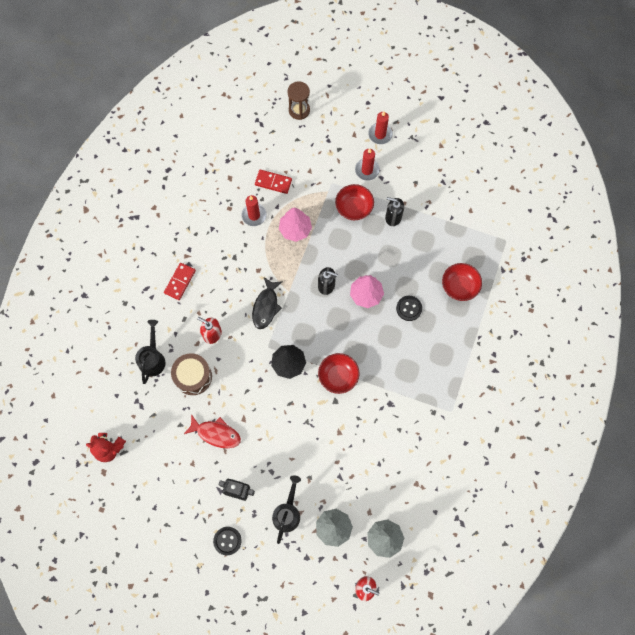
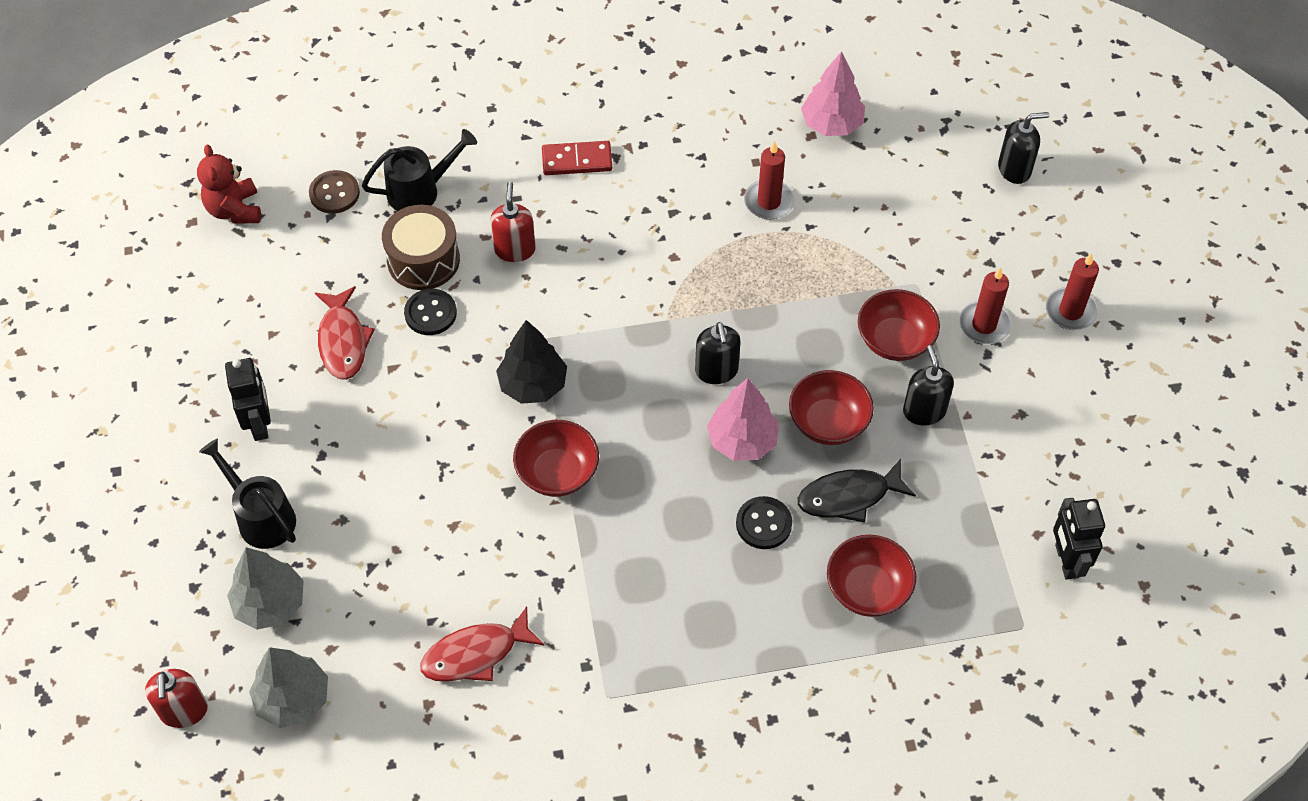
camera: 60 degrees right, 15 degrees down
black button [213,527,241,555] -> black button moved to [404,289,457,335]
black fish [252,277,283,329] -> black fish moved to [798,459,916,523]
red domino [255,169,292,194] -> none
black watering can [272,475,301,544] -> black watering can turned 120 degrees counterclockwise [199,439,296,549]
pink tree [279,207,312,242] -> pink tree moved to [801,51,865,136]
brown hourglass [287,81,310,120] -> black soap dispenser [998,112,1049,184]
none -> brown button [309,170,360,214]
none -> red fish [420,606,544,682]
none -> red bowl [789,370,874,445]
none -> black robot [1053,498,1105,580]

